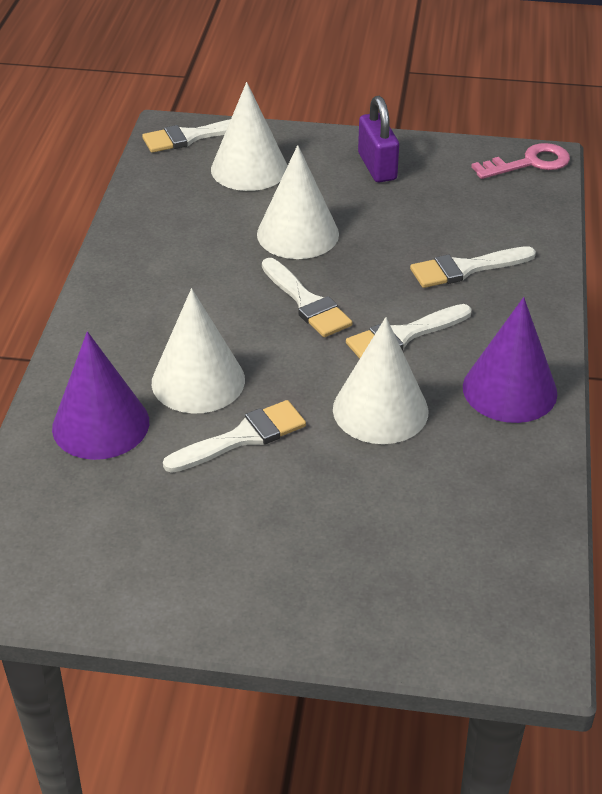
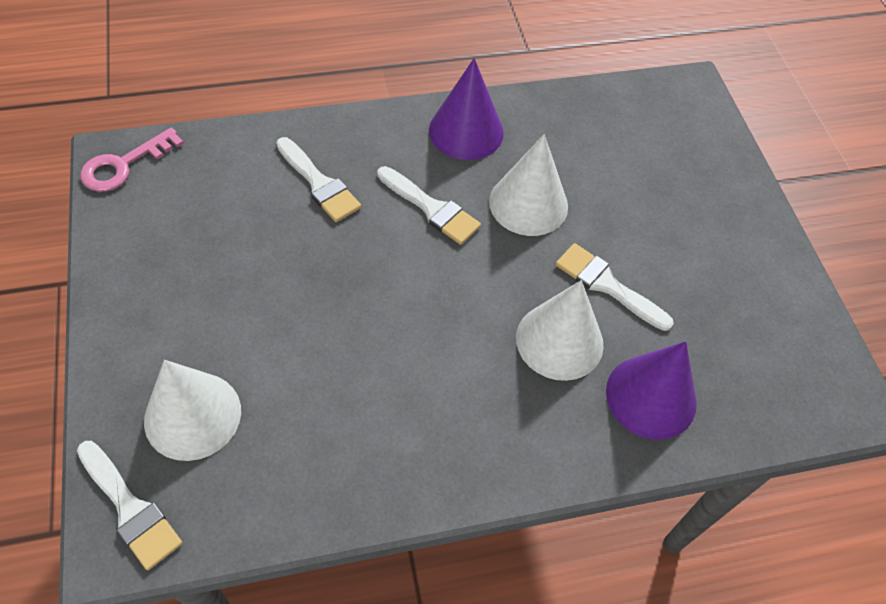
camera: 115 degrees left, 15 degrees up
white cone [257,145,339,259] -> none
white brush [262,258,352,337] -> none
purple padlock [358,96,399,182] -> none
pink key [471,143,570,179] -> pink key turned 90 degrees counterclockwise [80,127,184,192]

